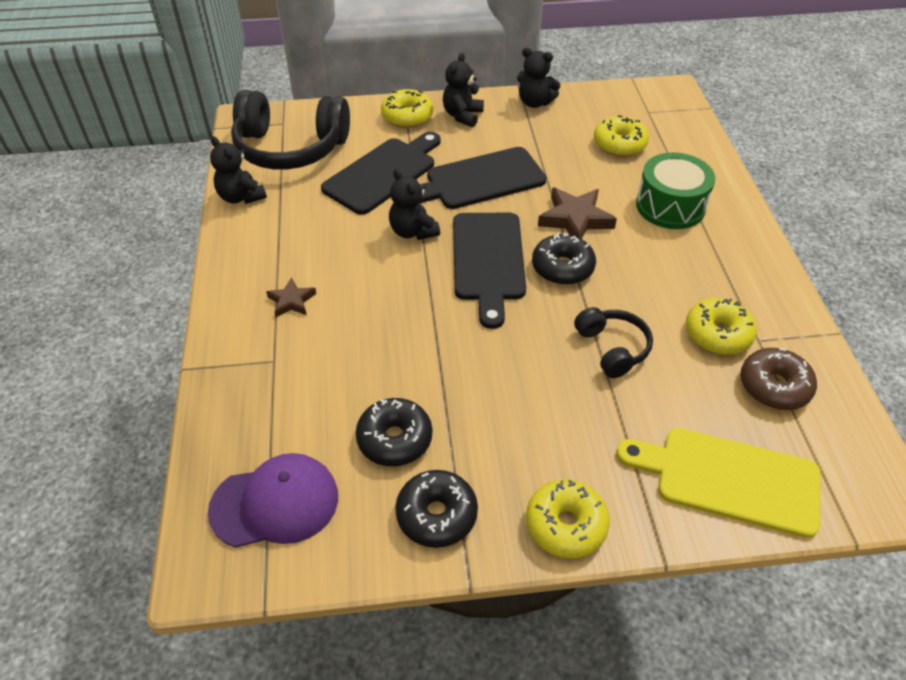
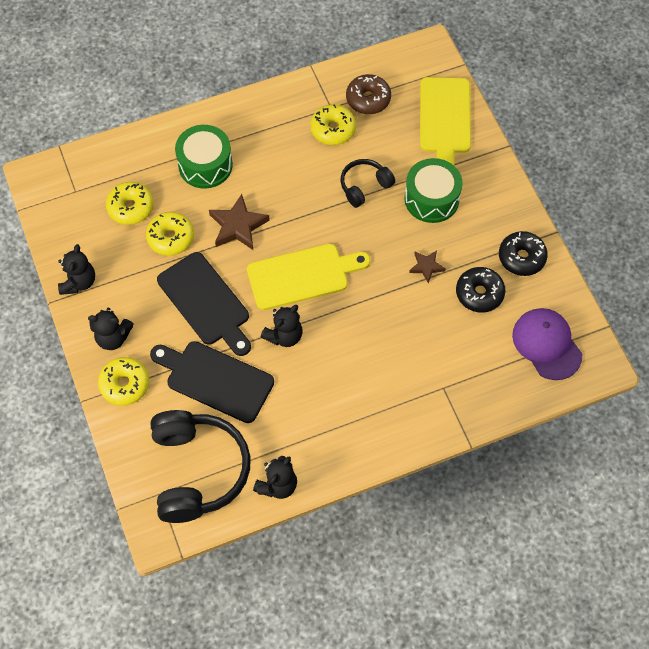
camera: 105 degrees left, 15 degrees up
brown star [266,277,316,317] -> brown star moved to [409,250,446,284]
black cutting board [453,213,526,329] -> yellow cutting board [247,244,370,310]
yellow donut [526,479,610,559] -> yellow donut moved to [146,212,194,256]
black donut [532,232,596,285] -> none
none -> green drum [404,158,463,223]

